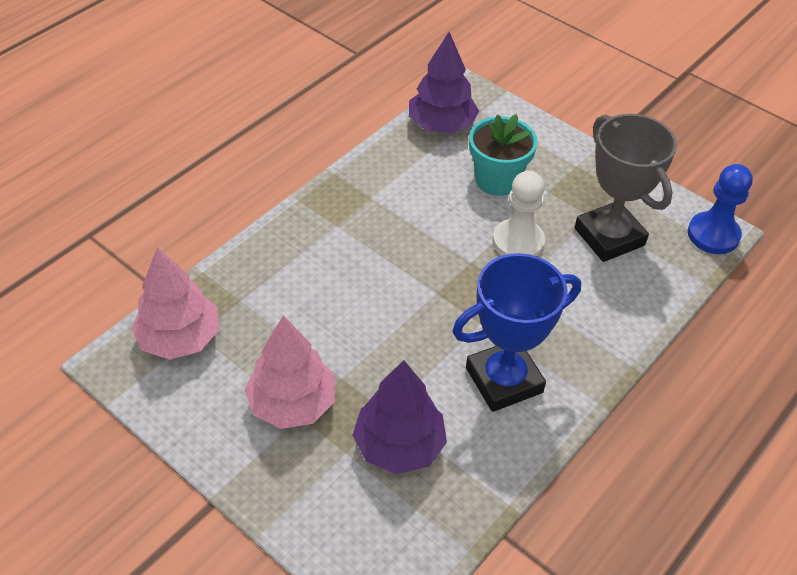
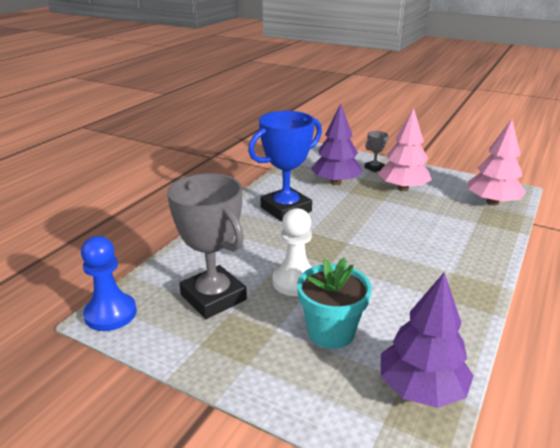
camera: 170 degrees right, 20 degrees down
none -> grey trophy [365,131,388,172]

